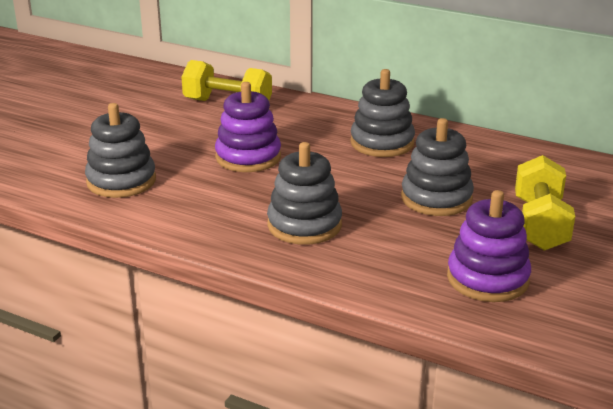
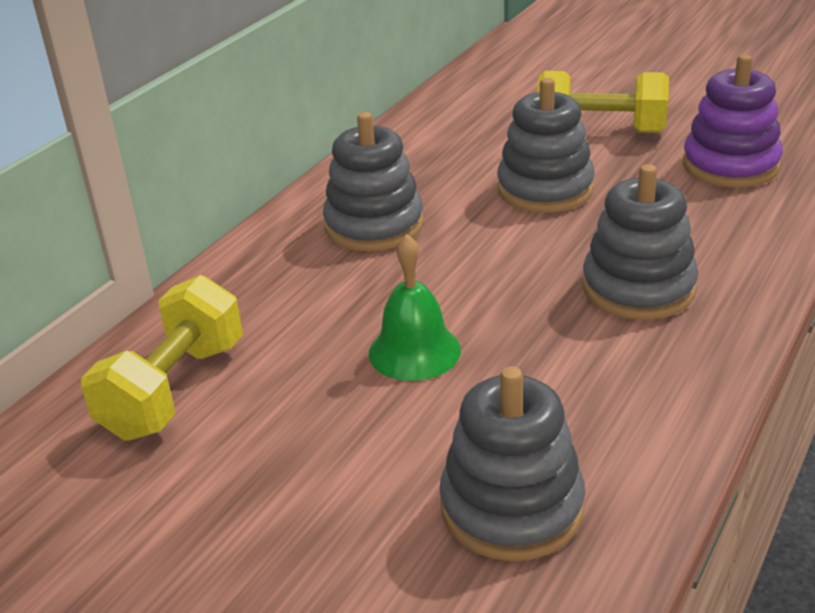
camera: 85 degrees left, 5 degrees up
purple stacking toy [215,82,281,172] -> green bell [369,234,461,381]

